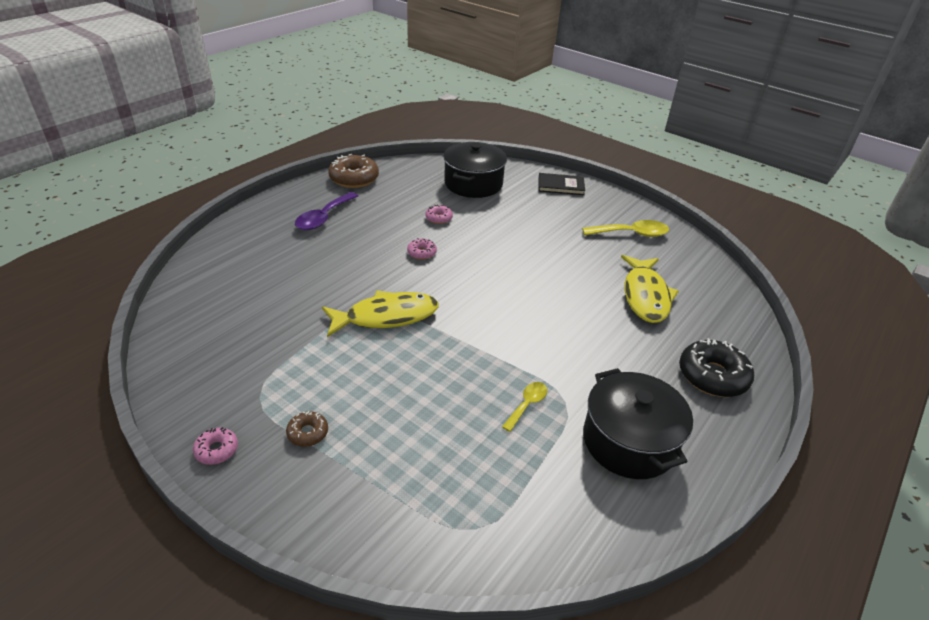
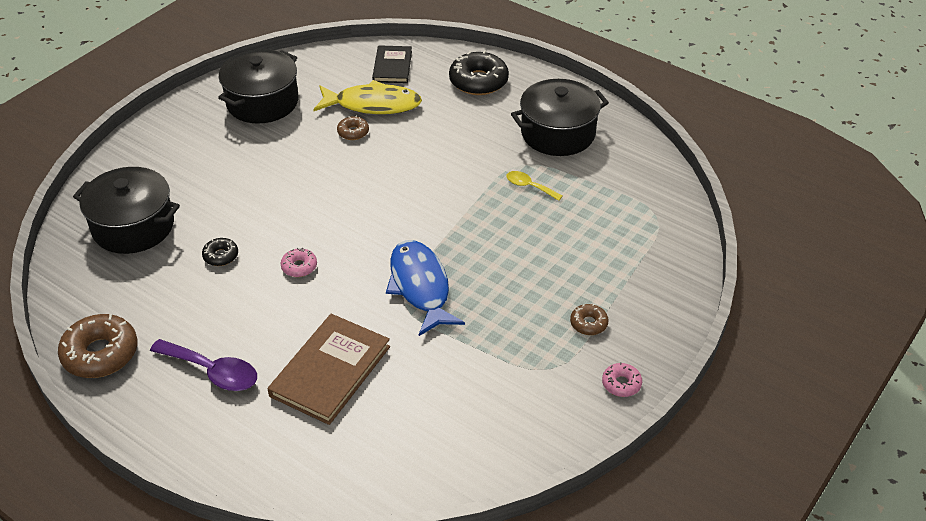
camera: 90 degrees left, 5 degrees up
yellow fish [322,290,439,337] -> blue fish [386,240,465,336]
pink donut [426,204,453,224] -> black donut [202,238,238,266]
black book [539,173,585,195] -> black book moved to [372,45,412,83]
yellow spoon [582,220,669,237] -> black pot [218,49,298,124]
none -> brown book [267,314,390,425]
none -> brown donut [337,116,369,140]

